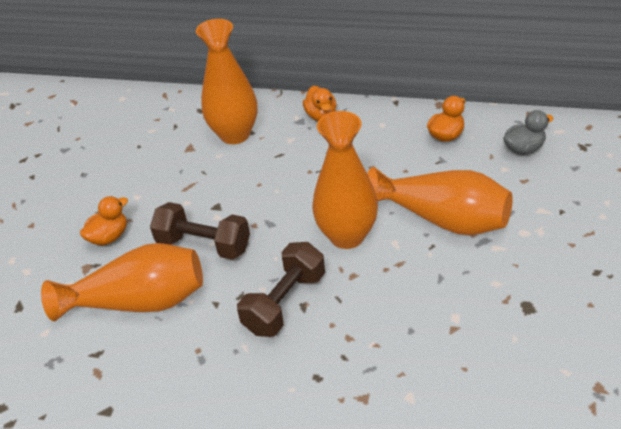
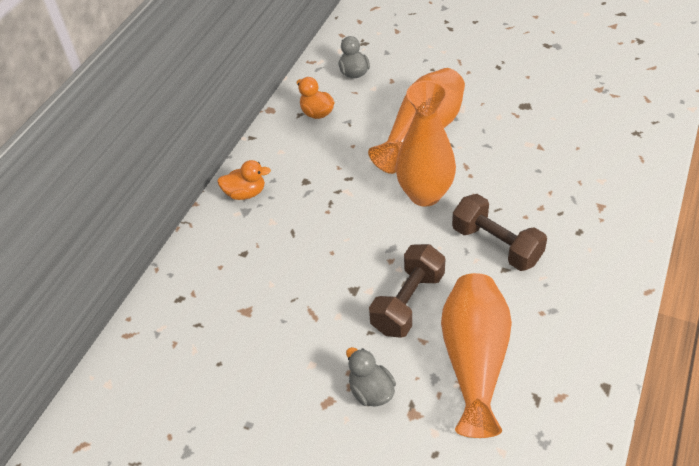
camera: 80 degrees left, 5 degrees up
orange duck [80,196,128,245] -> grey duck [346,347,396,407]
orange vase [196,19,258,144] -> none

